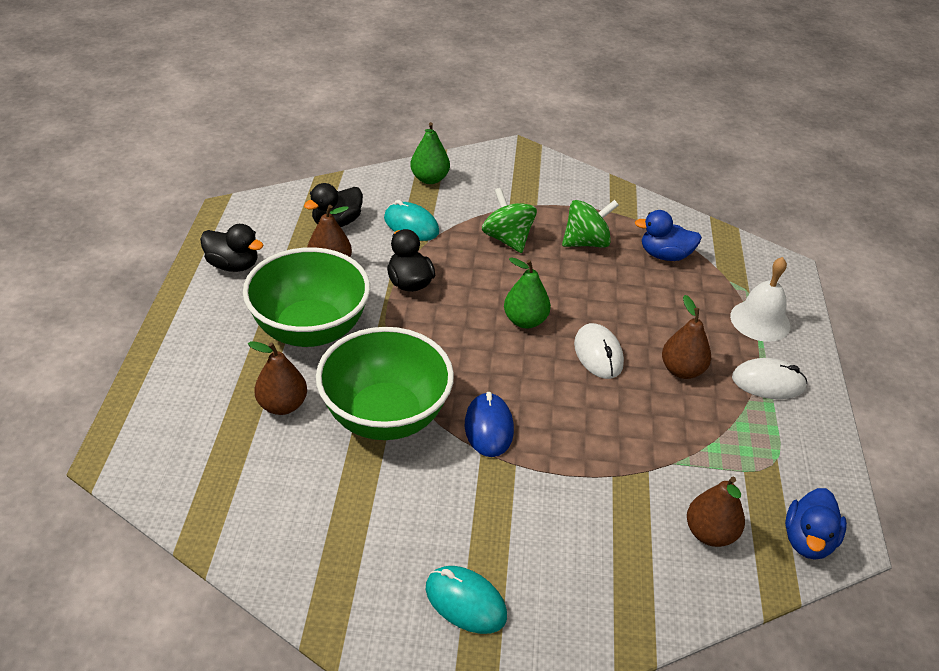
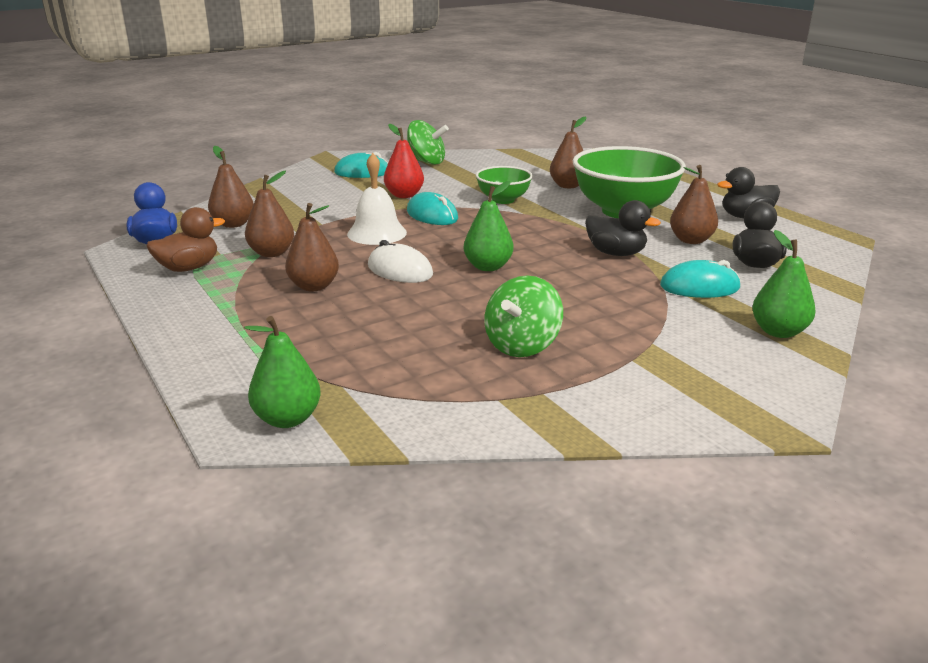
camera: 145 degrees right, 15 degrees down
green bowl [316,327,454,440] -> green bowl [476,166,533,204], size x0.54
blue mouse [465,392,514,457] -> turquoise mouse [407,192,458,225]
green spinning top [482,188,537,253] -> green spinning top moved to [407,120,449,165]
blue duck [634,210,702,261] -> none
white bell [730,257,790,342] -> white bell moved to [347,153,407,245]
white mouse [732,358,807,399] -> none
none -> brown duck [146,207,225,272]
none -> green pear [244,316,321,428]
none -> brown pear [245,170,294,257]
none -> red pear [384,124,424,198]

